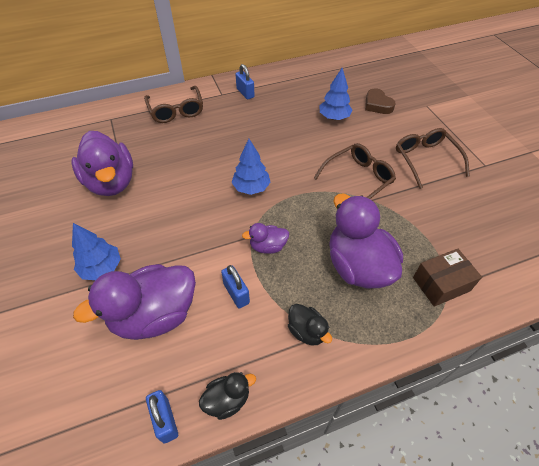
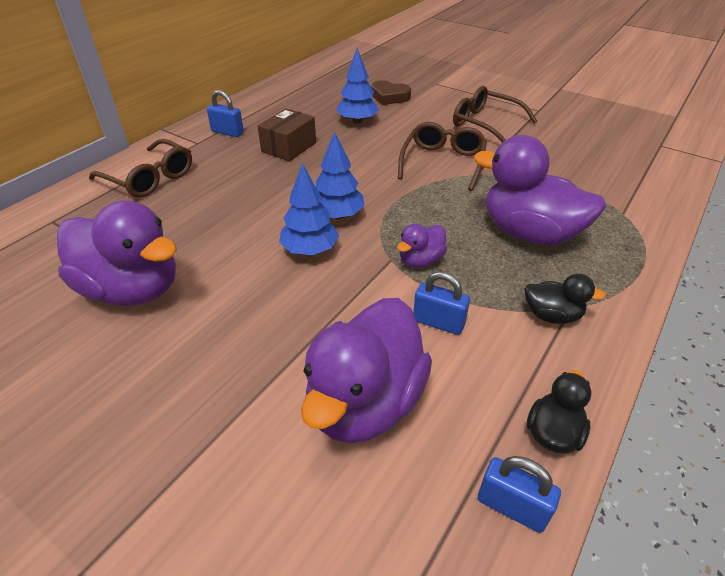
camera: 35 degrees left, 10 degrees down
blue tree [72,223,121,280] -> blue tree moved to [279,163,339,255]
brown box [413,249,482,307] -> brown box moved to [257,108,316,161]

